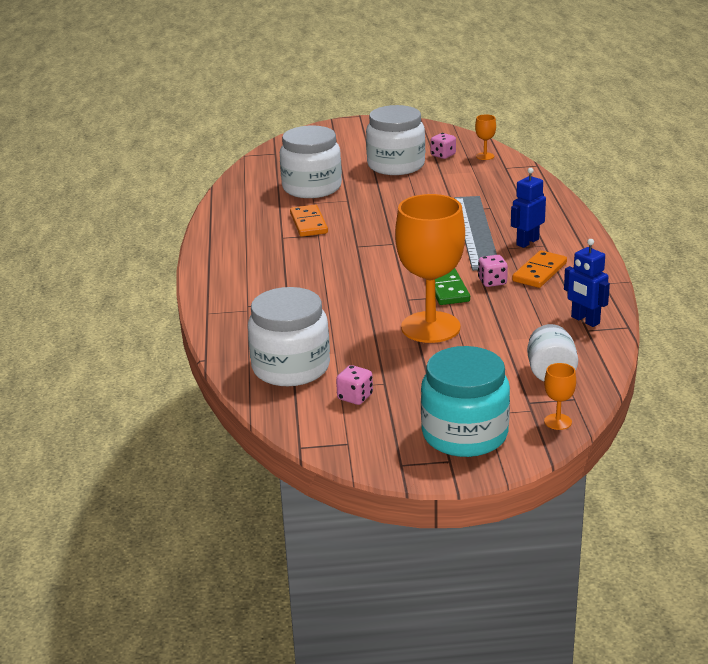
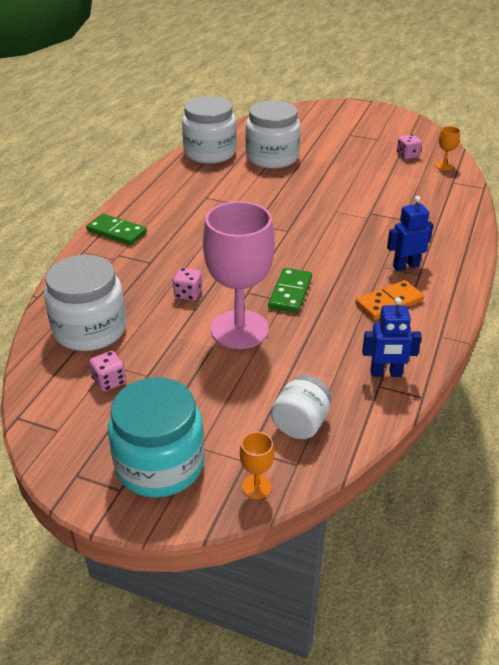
camera: 25 degrees right, 10 degrees up
orange domino [290,205,328,237] -> none
white jar [366,105,425,175] -> white jar moved to [182,96,237,164]
orange goblet [395,194,465,343] -> pink goblet [203,201,275,349]
grey ruler [454,196,497,271] -> none
pink dice [478,255,508,287] -> pink dice moved to [173,268,202,301]
blue robot [564,239,610,327] -> blue robot turned 75 degrees counterclockwise [362,297,422,377]
none -> green domino [86,213,147,245]

